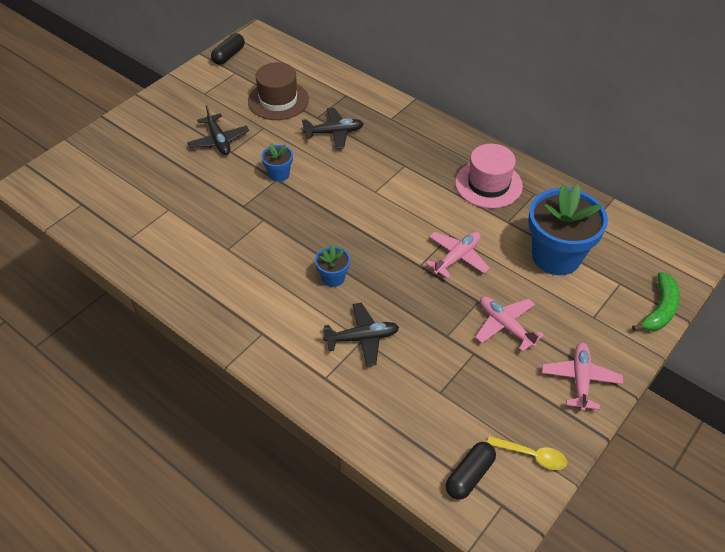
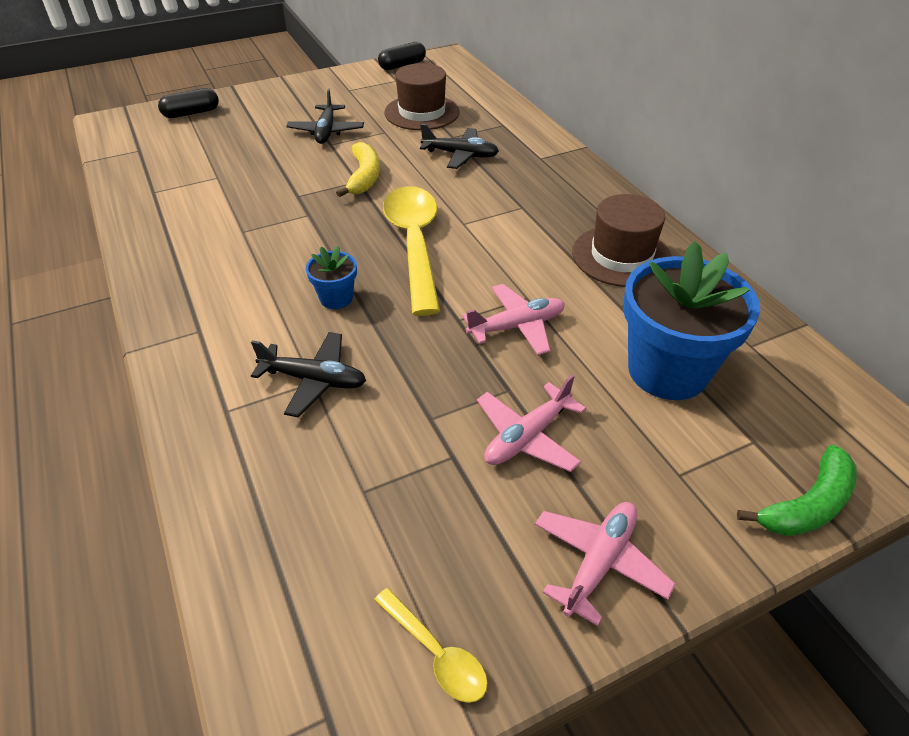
camera: 25 degrees right, 5 degrees down
blue flower pot [261,144,293,182] -> yellow banana [336,142,380,197]
black capsule [446,442,496,500] -> black capsule moved to [158,88,219,118]
pink hat [455,144,523,208] -> brown hat [572,194,672,287]
pink plane [475,296,544,352] -> pink plane turned 120 degrees counterclockwise [477,374,586,472]
none -> yellow spoon [383,186,440,316]

